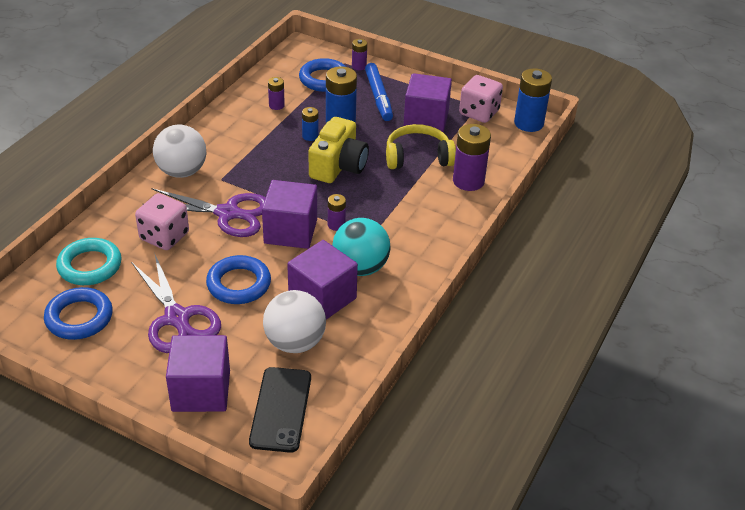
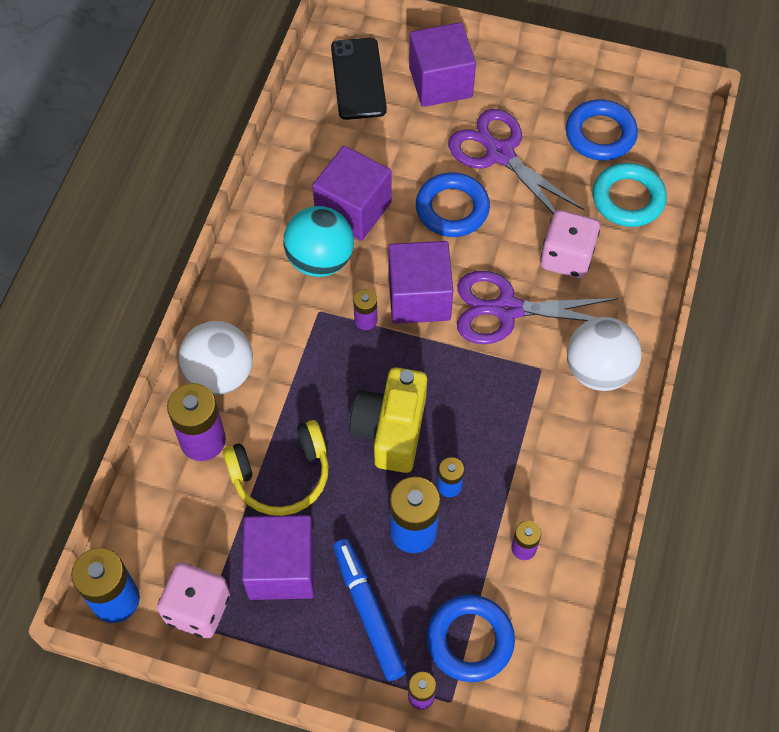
camera: 170 degrees right, 20 degrees up
white ball [263,290,326,353] -> white ball moved to [178,321,253,395]

